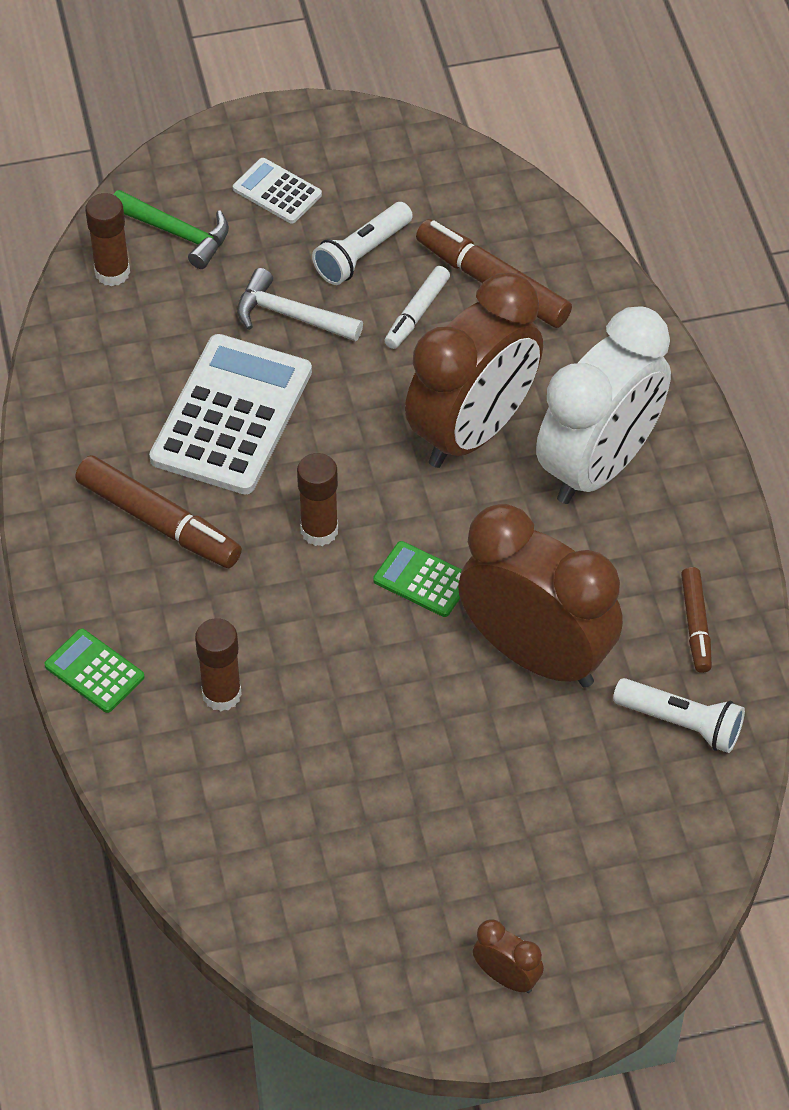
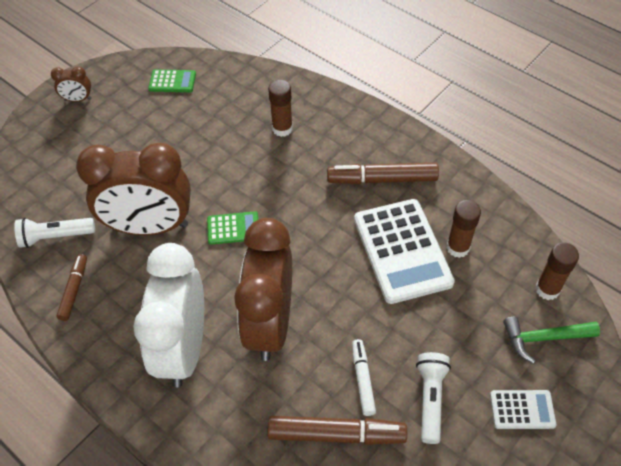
camera: 145 degrees right, 0 degrees up
green calculator [44,628,145,713] -> green calculator moved to [148,69,196,92]
white hammer [237,268,363,342] -> none
brown glue stick [297,453,338,546] -> brown glue stick moved to [447,200,481,258]
brown marker [681,567,712,673] -> brown marker turned 45 degrees clockwise [56,254,87,321]

